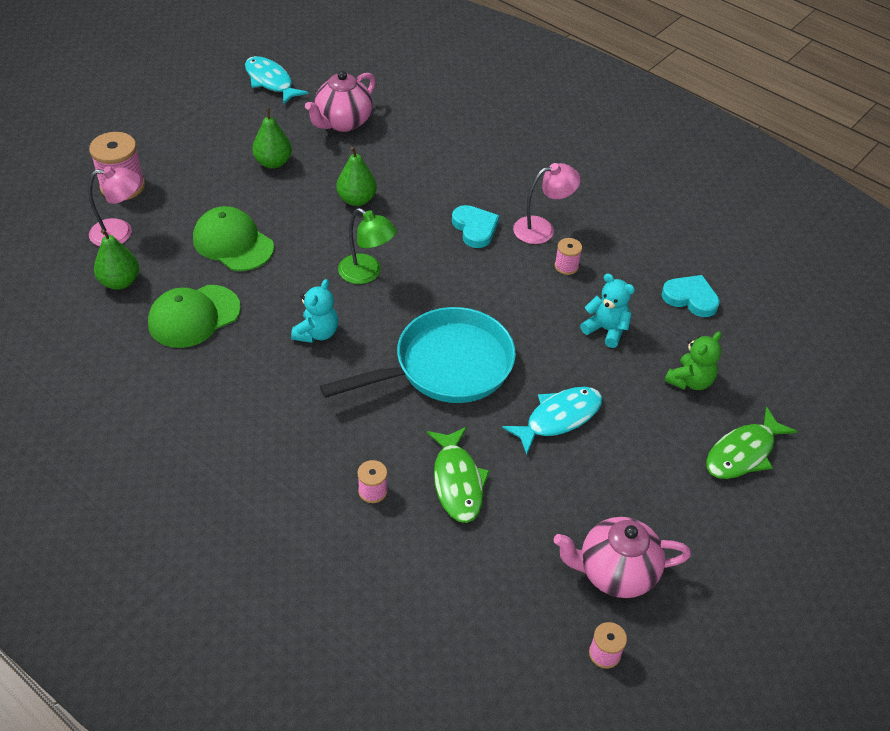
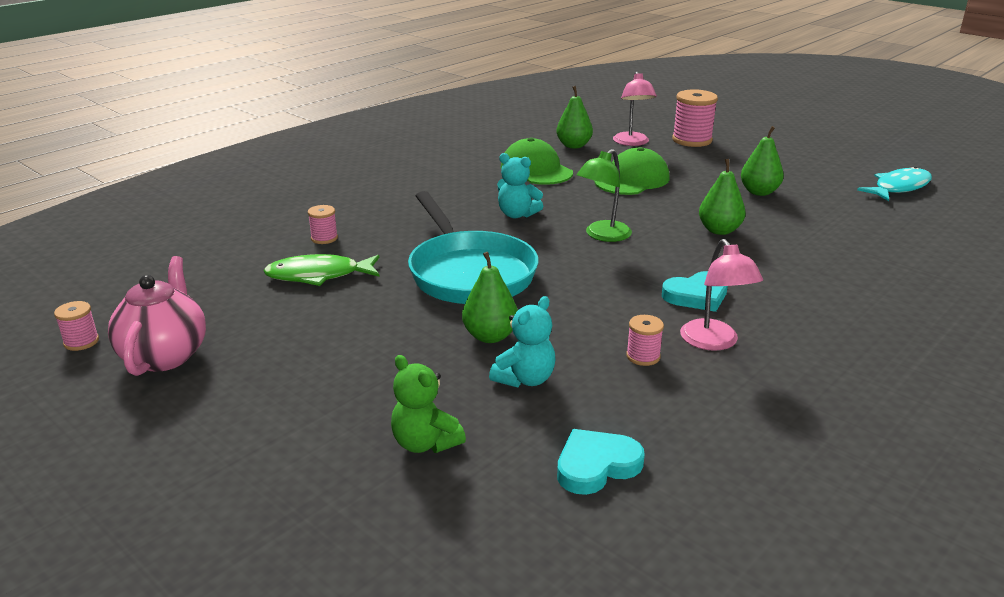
camera: 95 degrees right, 20 degrees down
pink teapot [305,71,376,132] -> none
turquoise fish [502,387,602,455] -> none
turquoise heart [661,275,720,317] -> turquoise heart turned 150 degrees counterclockwise [557,429,645,495]
green fish [706,407,798,479] -> none
none -> green pear [462,252,518,343]

